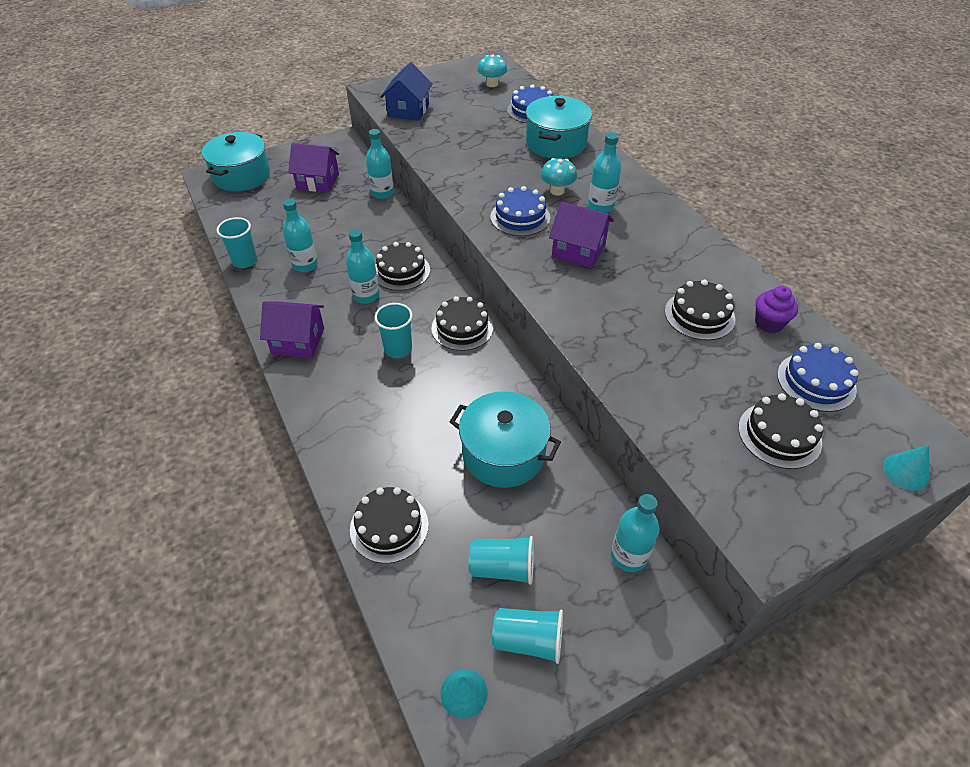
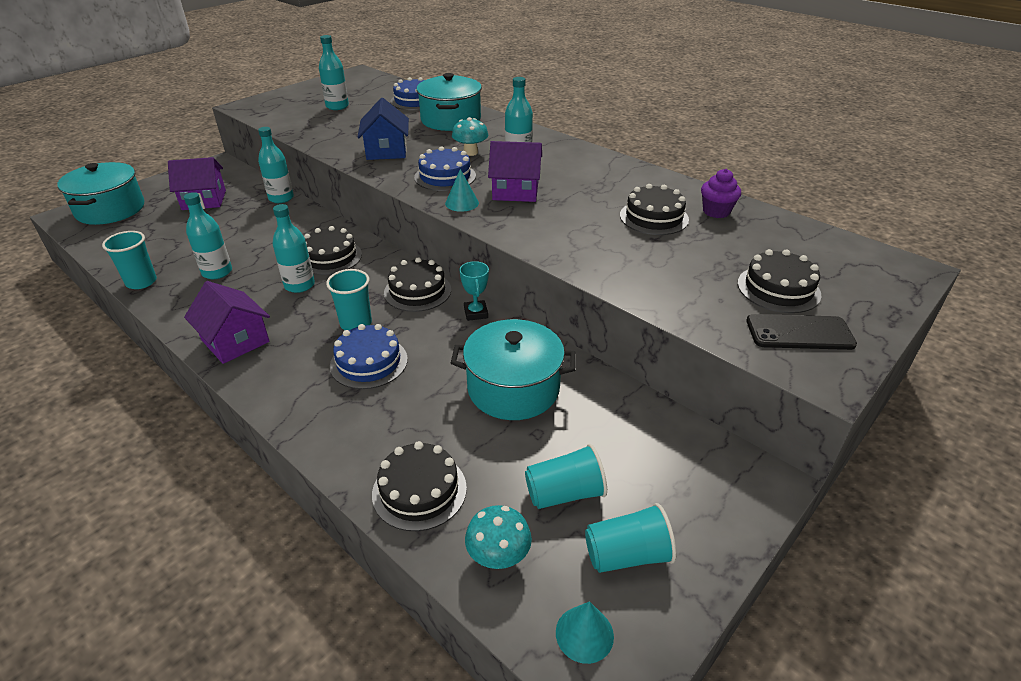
camera: 20 degrees left, 10 degrees down
purple house [260,301,324,358] -> purple house turned 60 degrees clockwise [184,281,270,364]
blue house [380,62,433,121] -> blue house moved to [358,98,409,160]
turquoise mushroom [477,54,507,87] -> turquoise mushroom moved to [465,505,532,569]
turquoise bottle [611,494,660,572] -> turquoise bottle moved to [319,35,349,110]
blue cake [777,343,859,412] -> blue cake moved to [330,324,408,389]
turquoise cone [883,445,929,491] -> turquoise cone moved to [445,169,479,212]
none -> turquoise trophy [459,261,489,321]
none -> black phone [746,314,857,350]

